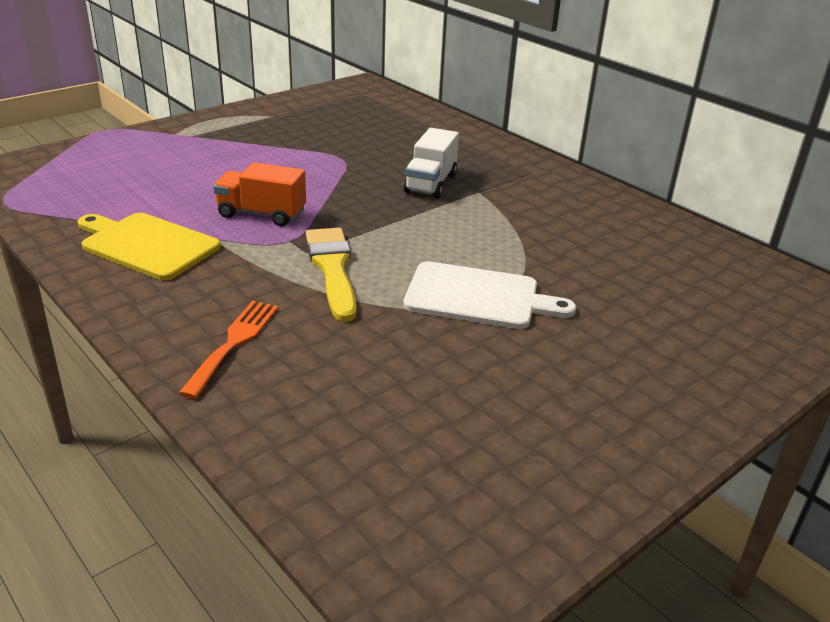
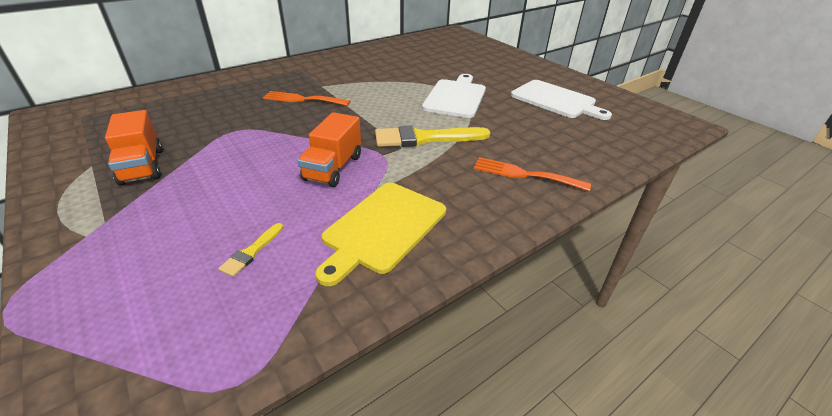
camera: 85 degrees left, 5 degrees up
white truck [403,128,459,199] -> orange fork [263,91,350,106]
none -> orange truck [105,110,163,186]
none -> yellow brush [218,223,283,277]
none -> white cutting board [511,80,612,120]

